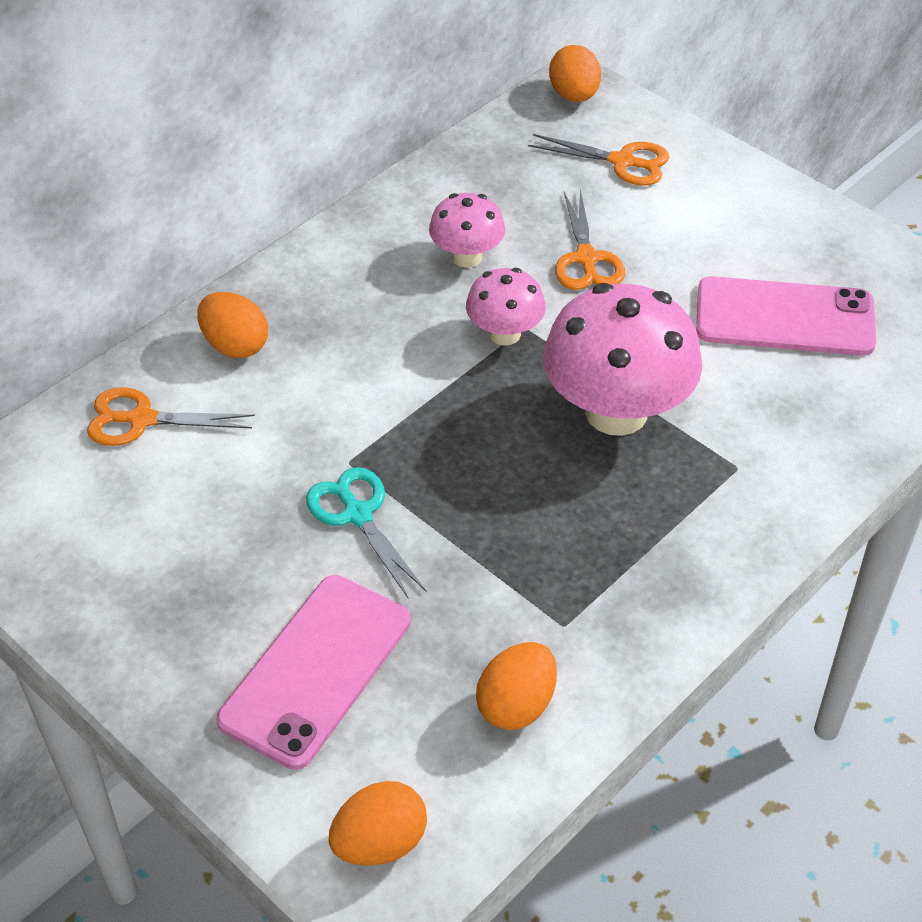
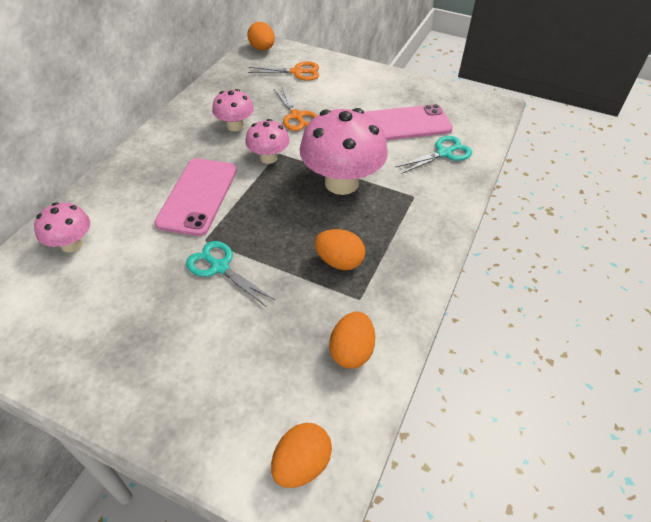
camera: 20 degrees left, 0 degrees up
orange scissors [87,387,255,446] -> pink mushroom [34,202,90,252]
orange egg [197,292,268,358] -> orange egg moved to [315,229,365,270]
pink phone [216,575,411,770] -> pink phone moved to [154,158,237,236]
none -> turquoise scissors [395,136,472,174]

